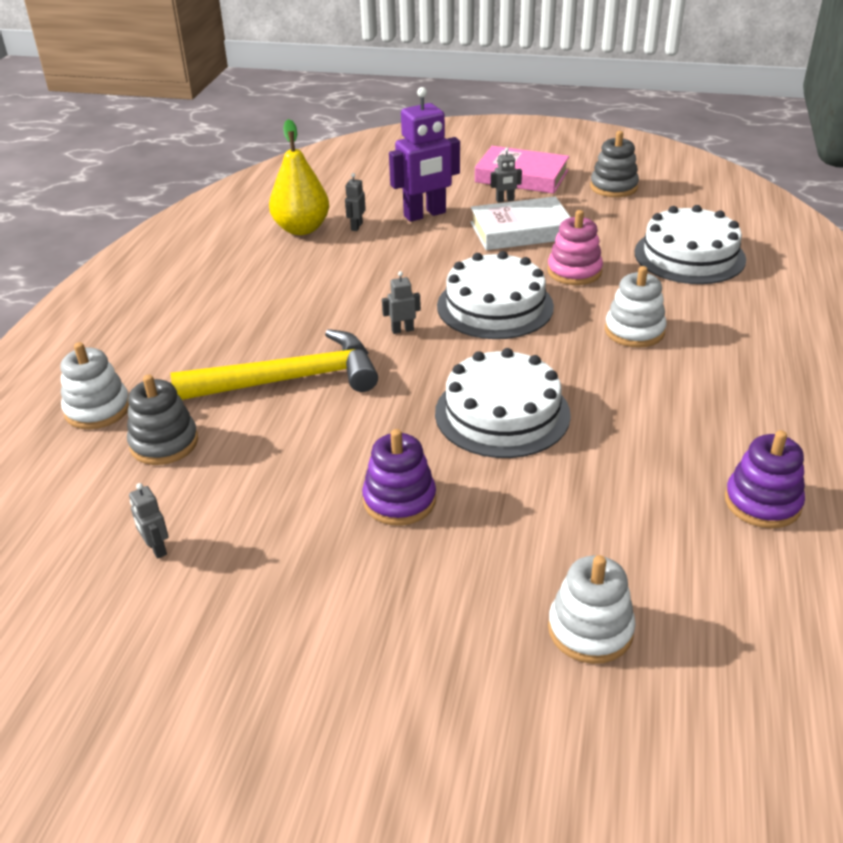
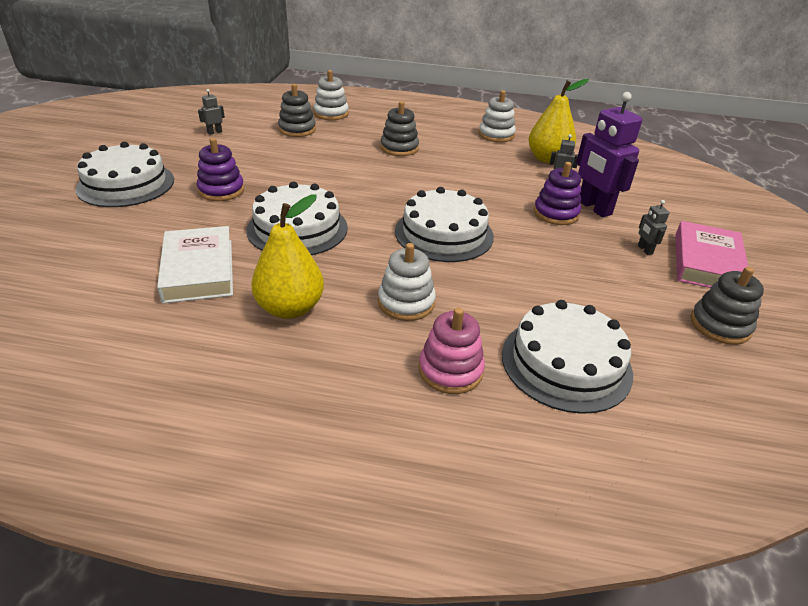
camera: 85 degrees right, 0 degrees up
yellow hammer [171,329,378,400] -> none
grey robot [382,271,421,334] -> none
white book [471,196,571,250] -> white book moved to [157,226,233,304]
pink stacking toy [547,210,603,285] -> pink stacking toy moved to [419,308,485,394]
white stacking toy [548,555,636,664] -> white stacking toy moved to [479,90,516,142]
purple stacking toy [725,430,805,528] -> purple stacking toy moved to [534,162,581,225]
none -> white cake [75,142,174,207]
none -> yellow pear [251,194,324,319]
none -> grey stacking toy [381,101,419,156]

